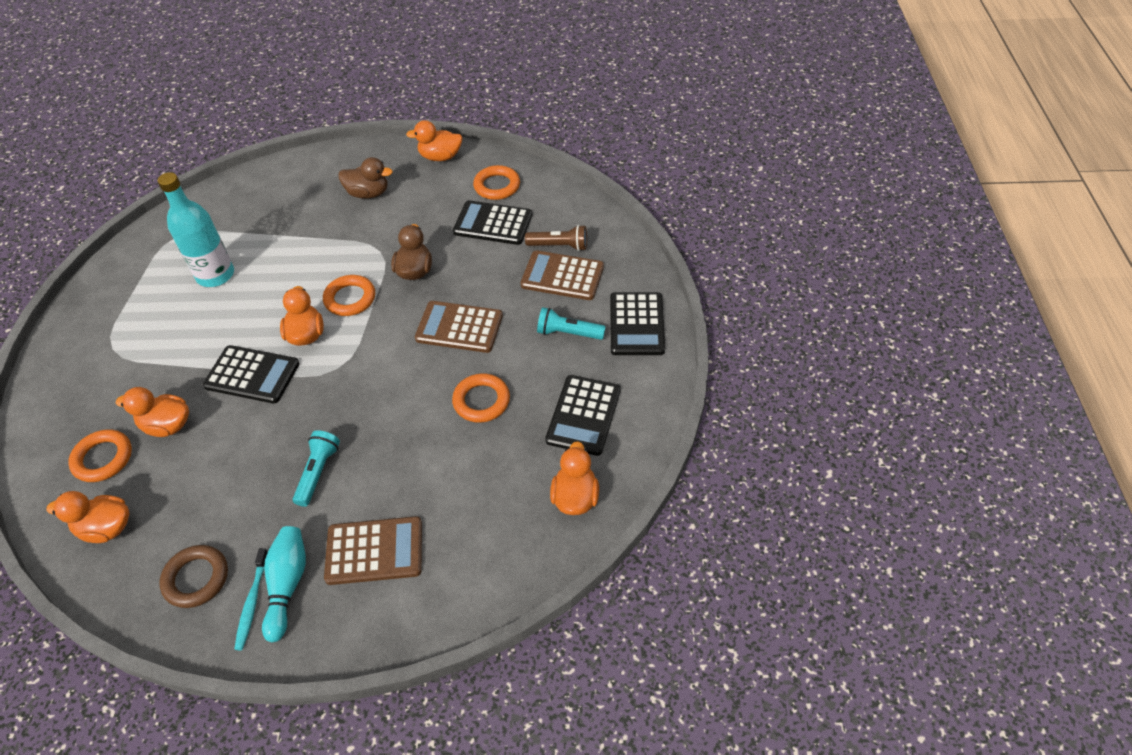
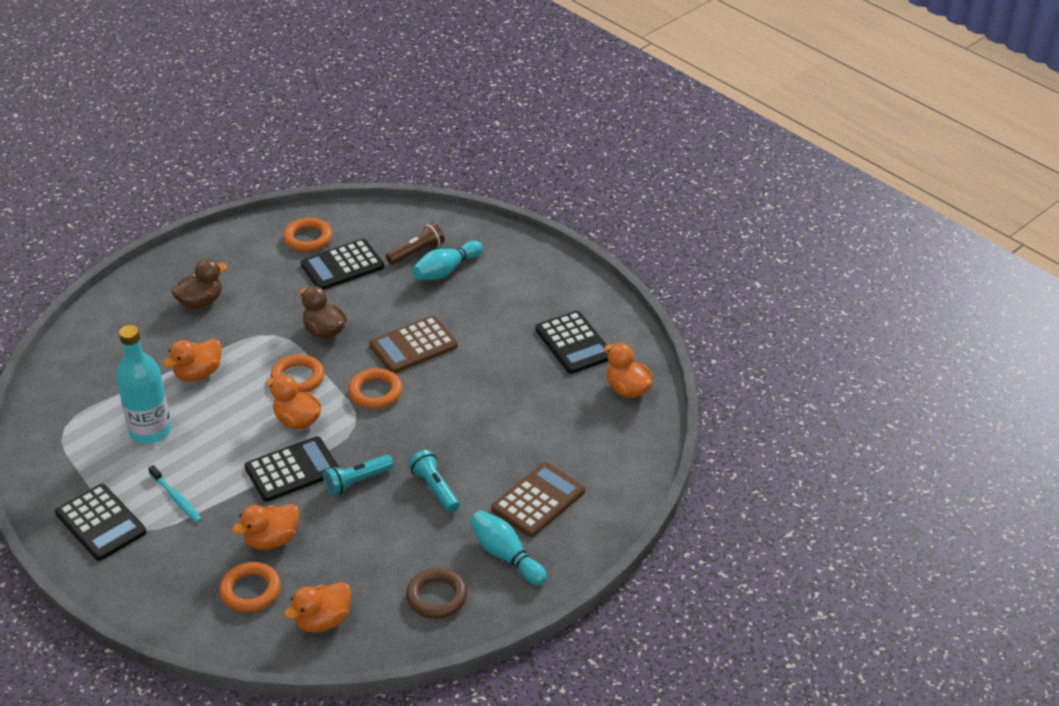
camera: 45 degrees left, 10 degrees down
turquoise toothbrush [234,548,268,650] -> turquoise toothbrush moved to [148,465,202,523]
orange duck [406,120,463,161] -> orange duck moved to [163,339,221,382]
orange ring [452,373,510,423] -> orange ring moved to [348,368,403,409]
brown calculator [521,250,604,300] -> turquoise bowling pin [412,240,483,280]
turquoise flashlight [537,307,606,340] -> turquoise flashlight moved to [323,455,394,496]
black calculator [610,292,665,355] -> black calculator moved to [55,484,147,561]

